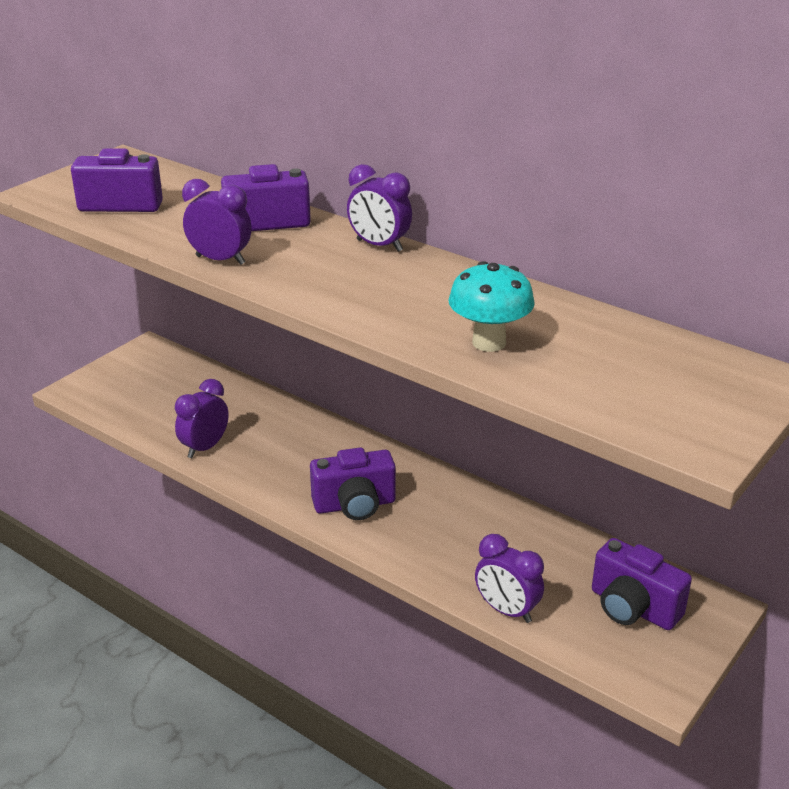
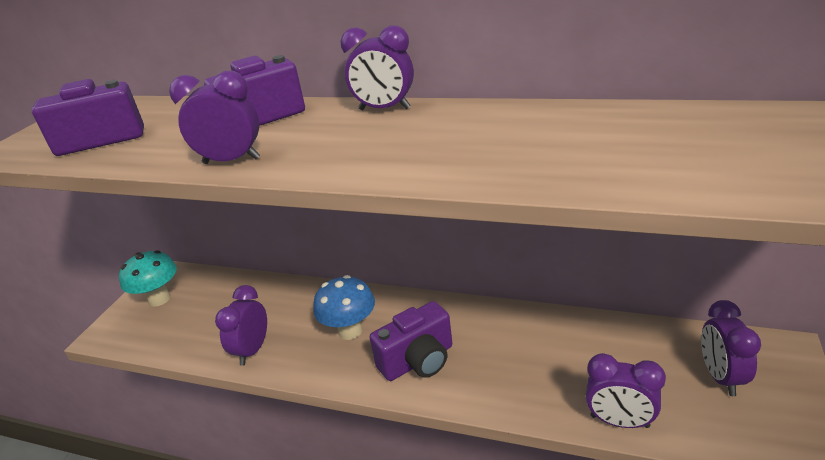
camera: 15 degrees left, 0 degrees up
turquoise mushroom [448,261,535,352] -> turquoise mushroom moved to [119,250,177,306]
purple camera [592,538,692,630] -> purple clock [701,300,761,396]
none -> blue mushroom [313,275,375,340]

